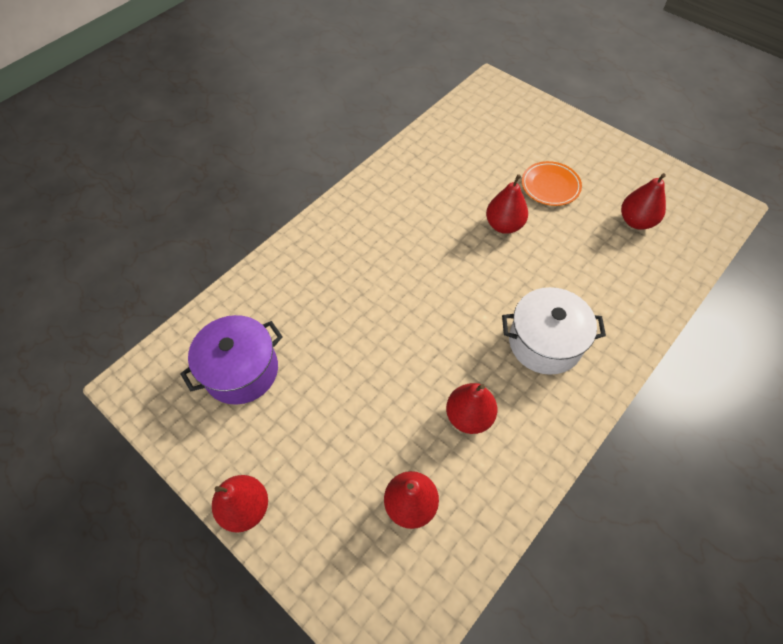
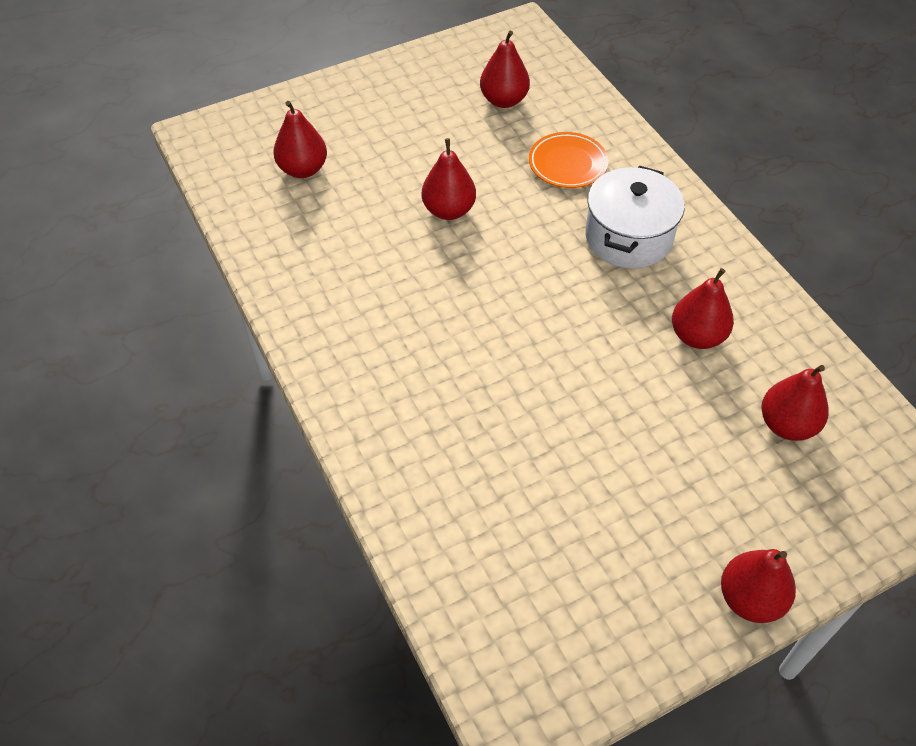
camera: 70 degrees left, 5 degrees down
purple pot [180,315,283,405] -> none
orange plate [522,161,582,206] -> orange plate moved to [529,132,609,188]
none -> red pear [273,101,327,178]

